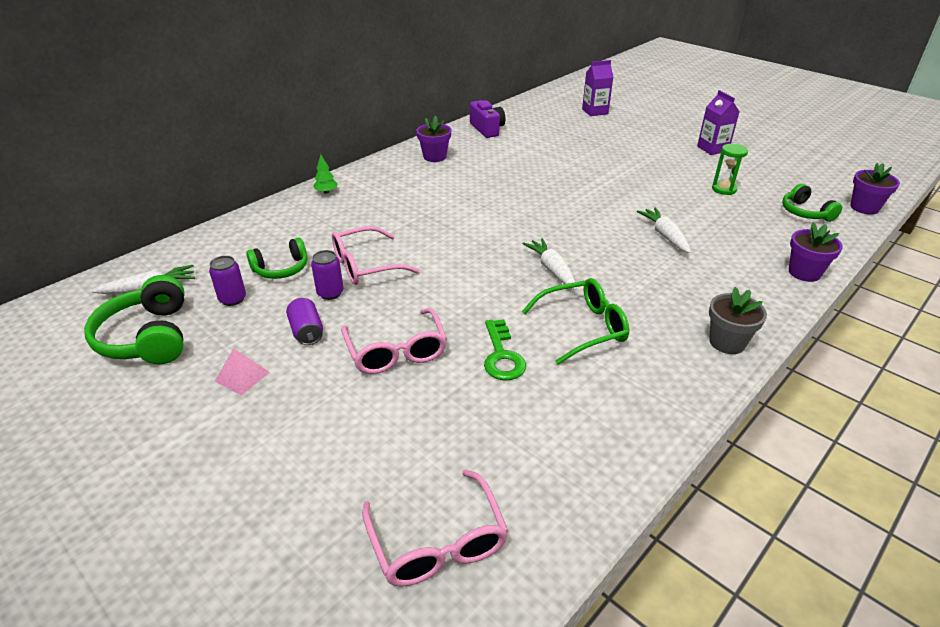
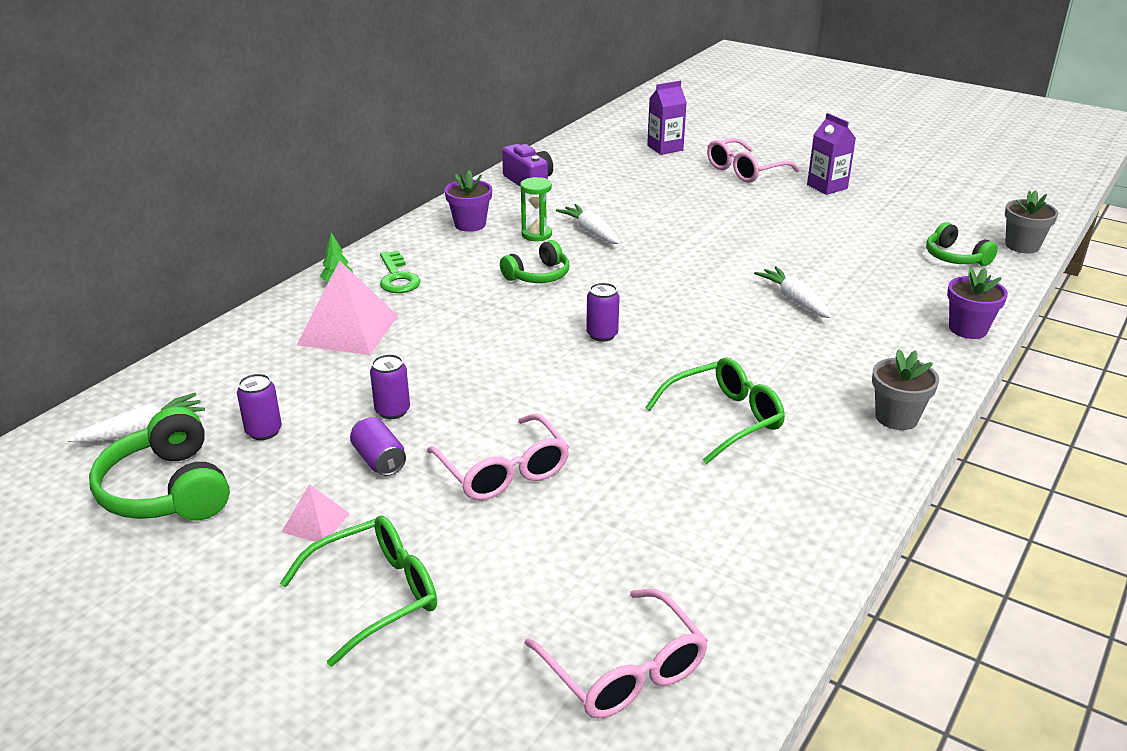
camera: 10 degrees left, 5 degrees down
green headphones [246,237,307,279] -> green headphones moved to [500,240,569,283]
pink glasses [332,226,420,285] -> pink glasses moved to [707,138,800,183]
green key [484,319,526,380] -> green key moved to [380,251,421,293]
white carrot [522,238,577,290] -> white carrot moved to [556,204,620,244]
green hourglass [712,144,748,195] -> green hourglass moved to [520,177,552,241]
purple flower pot [850,163,900,215] -> grey flower pot [1005,190,1058,253]
none -> green glasses [280,516,437,667]
none -> pink pyramid [297,260,398,355]
none -> purple can [586,283,620,342]

